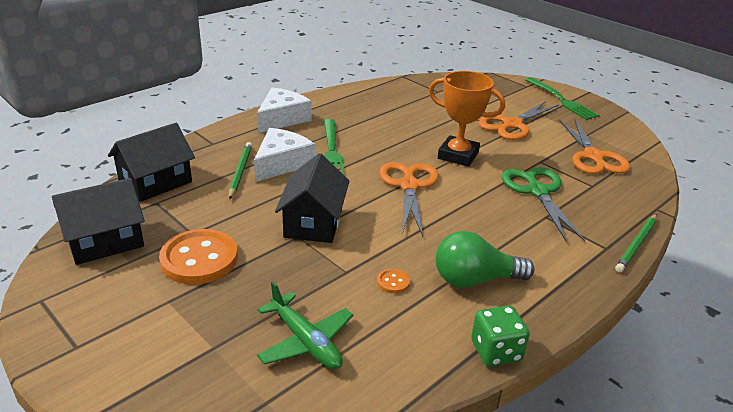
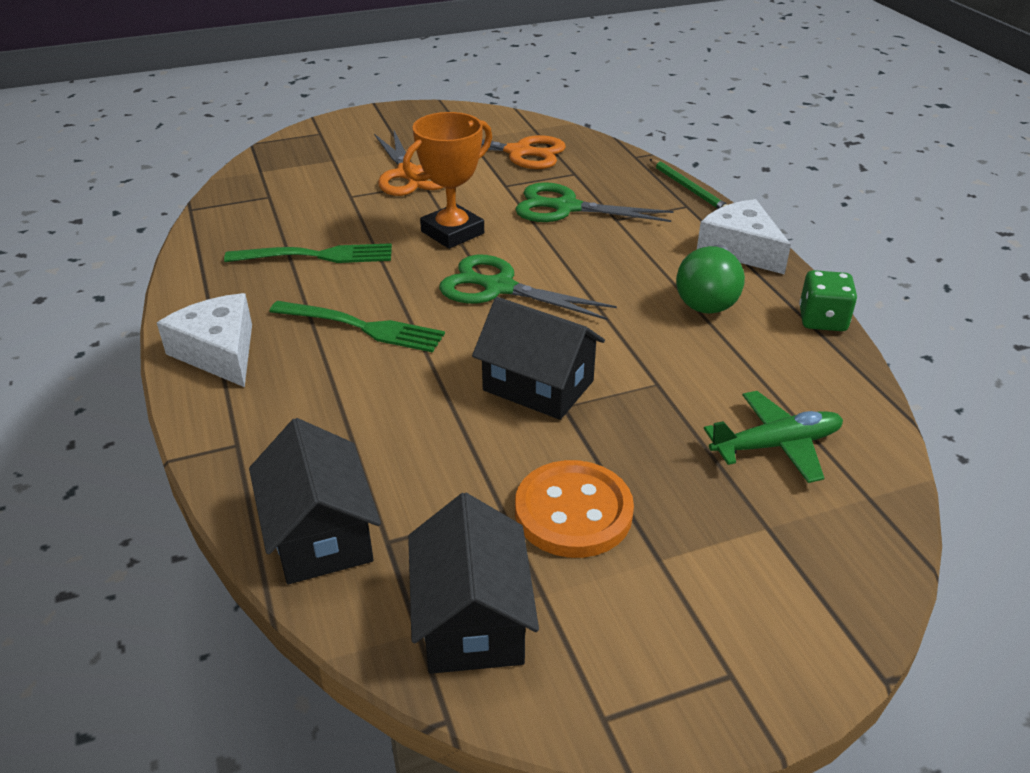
camera: 65 degrees left, 5 degrees up
green pencil [229,142,252,199] -> none
white cheese [254,128,315,182] -> white cheese moved to [697,199,791,275]
orange button [377,269,410,294] -> none
orange scissors [379,162,439,236] -> green scissors [439,255,617,320]
green fork [525,77,600,120] -> green fork moved to [224,243,392,263]

